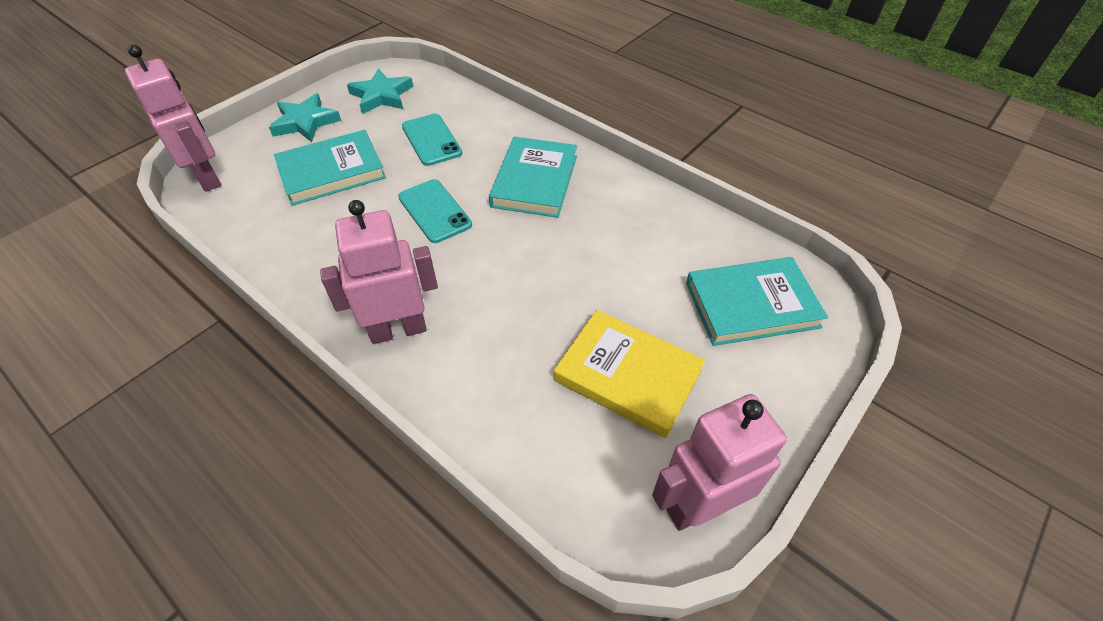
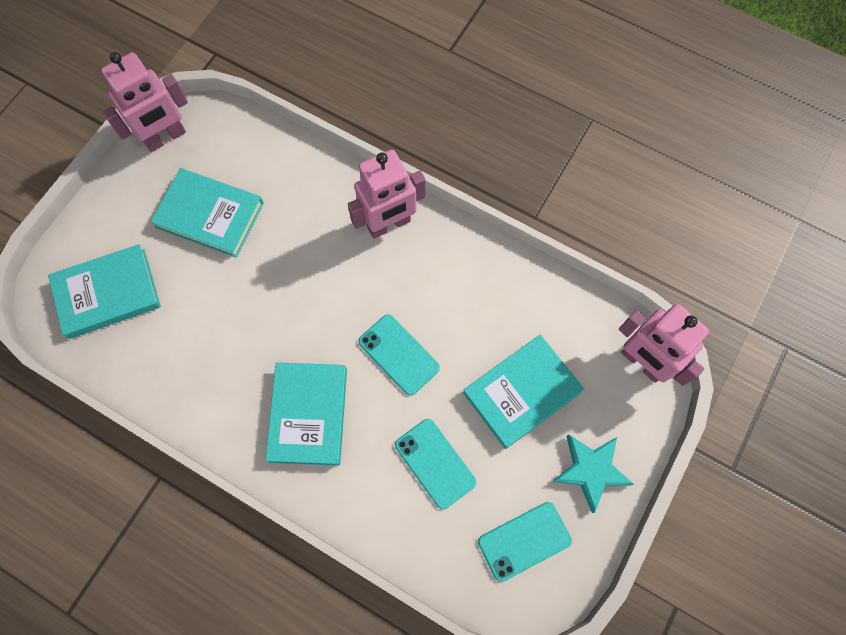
camera: 170 degrees right, 20 degrees up
turquoise star [347,69,413,114] -> turquoise phone [478,502,572,582]
yellow book [554,310,705,438] -> turquoise book [151,168,264,258]

